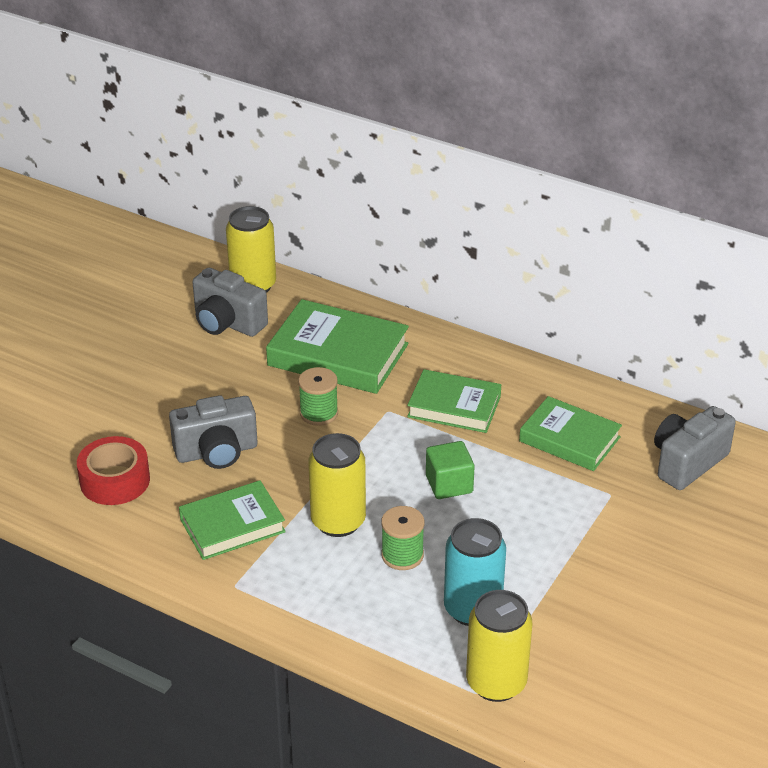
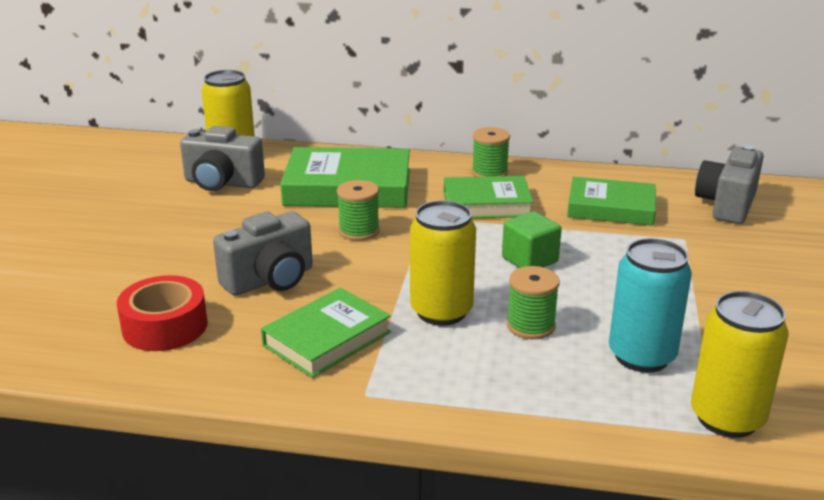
camera: 20 degrees left, 10 degrees down
none -> green spool [472,127,510,177]

